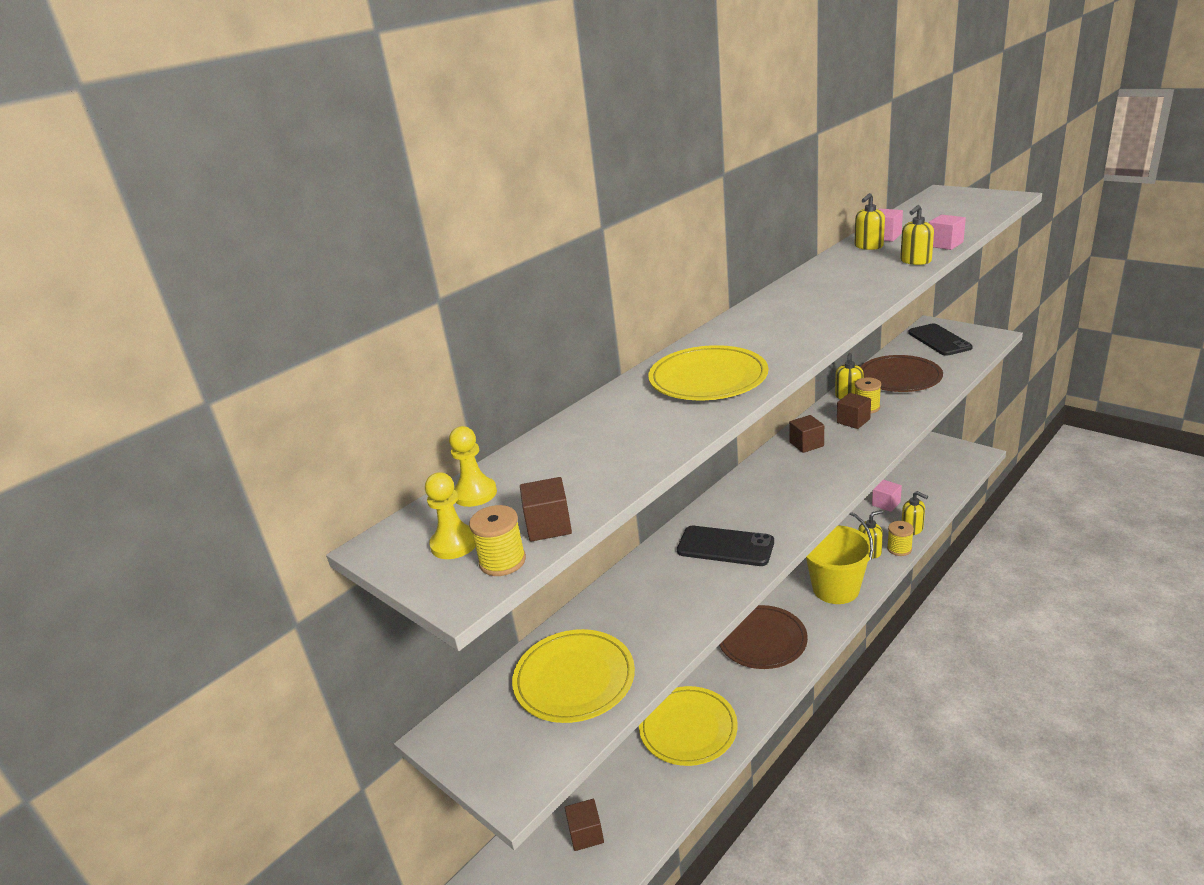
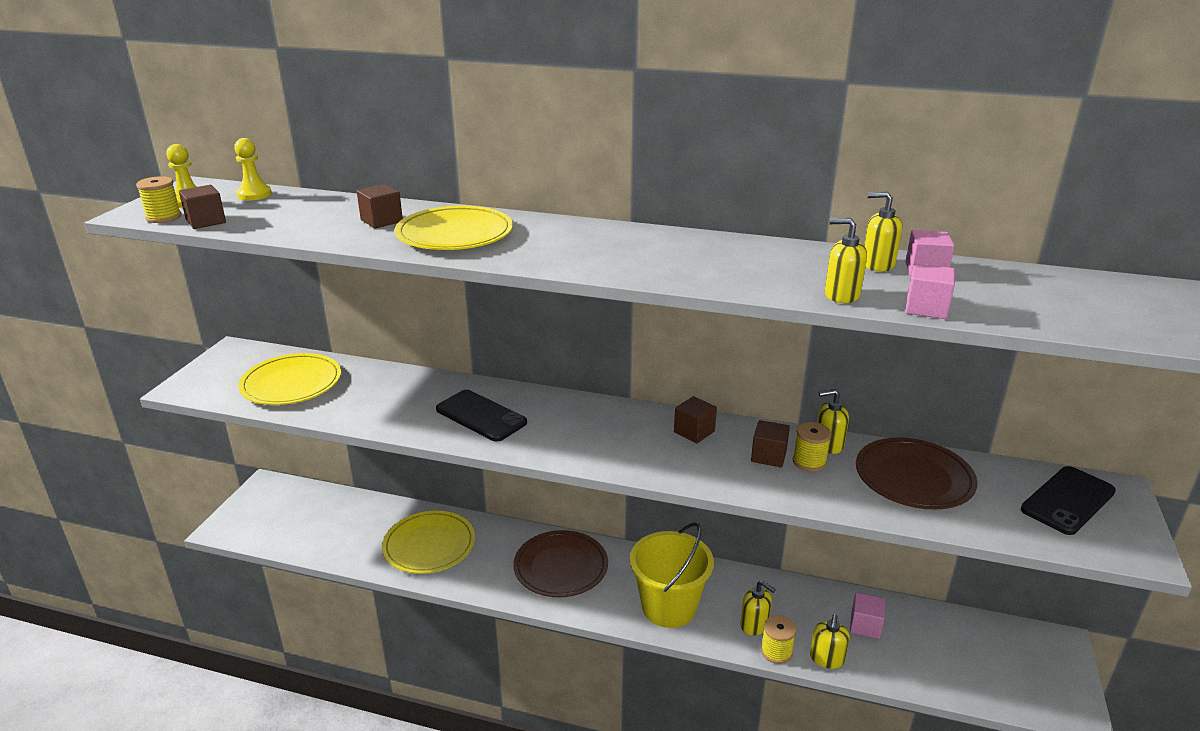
camera: 60 degrees right, 0 degrees up
brown cube [565,799,604,851] -> brown cube moved to [357,184,403,229]
black phone [677,526,774,566] -> black phone turned 45 degrees counterclockwise [436,390,527,442]

